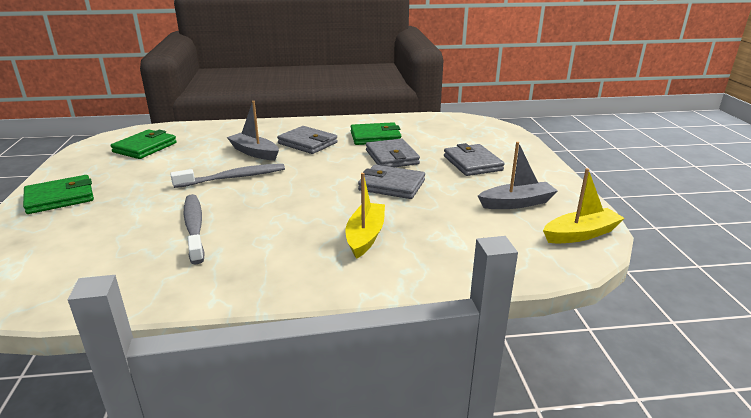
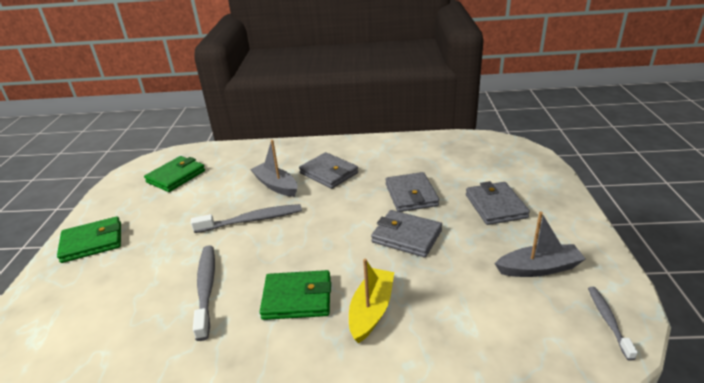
camera: 10 degrees right, 5 degrees up
green wallet [350,122,401,145] -> green wallet moved to [260,270,331,320]
yellow boat [543,168,625,243] -> grey toothbrush [588,287,638,360]

